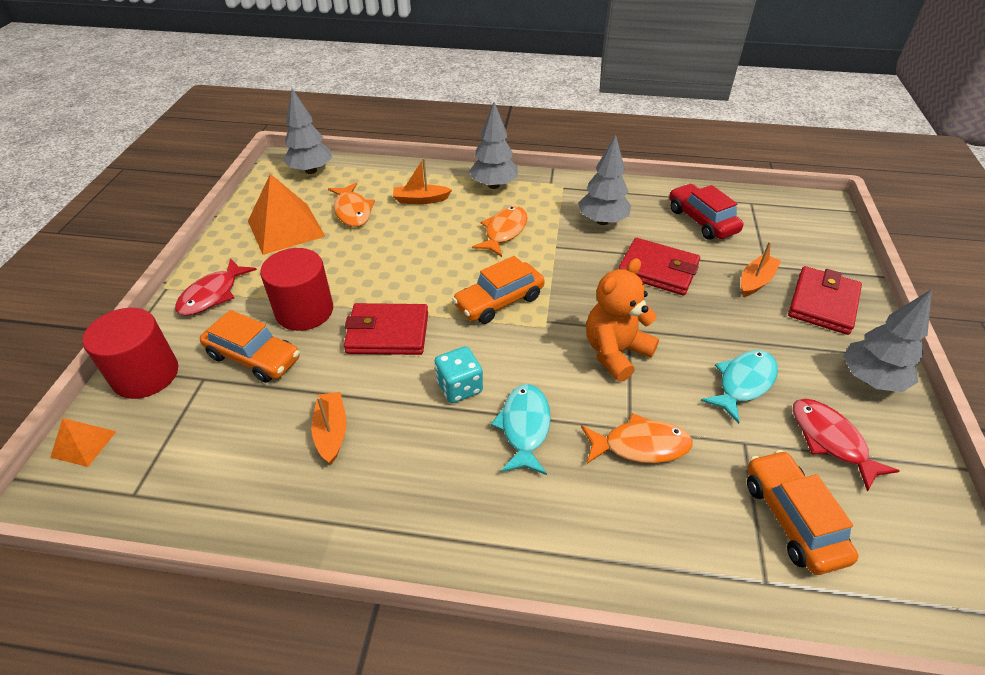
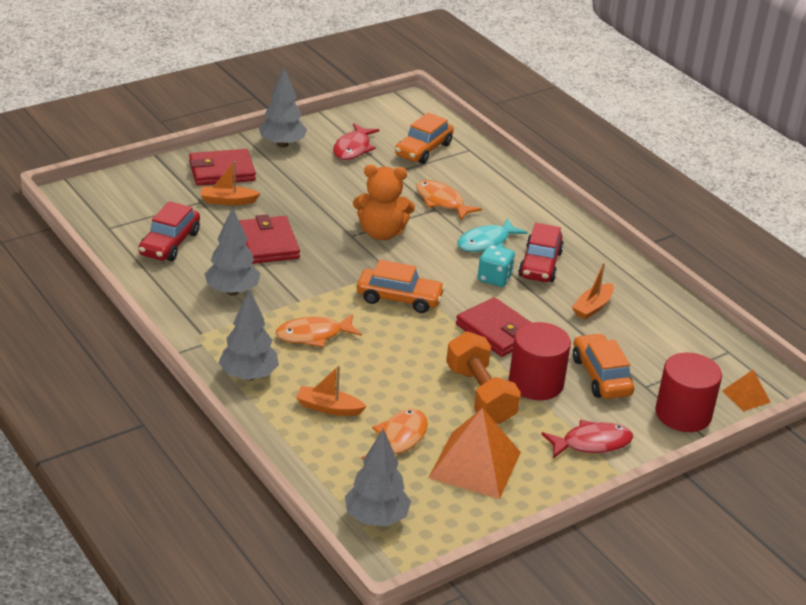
camera: 135 degrees left, 10 degrees down
orange boat [393,158,452,204] -> orange boat turned 150 degrees clockwise [296,365,367,416]
turquoise fish [701,350,778,424] -> none
none -> orange dumbbell [446,331,521,424]
none -> red car [518,223,564,282]

